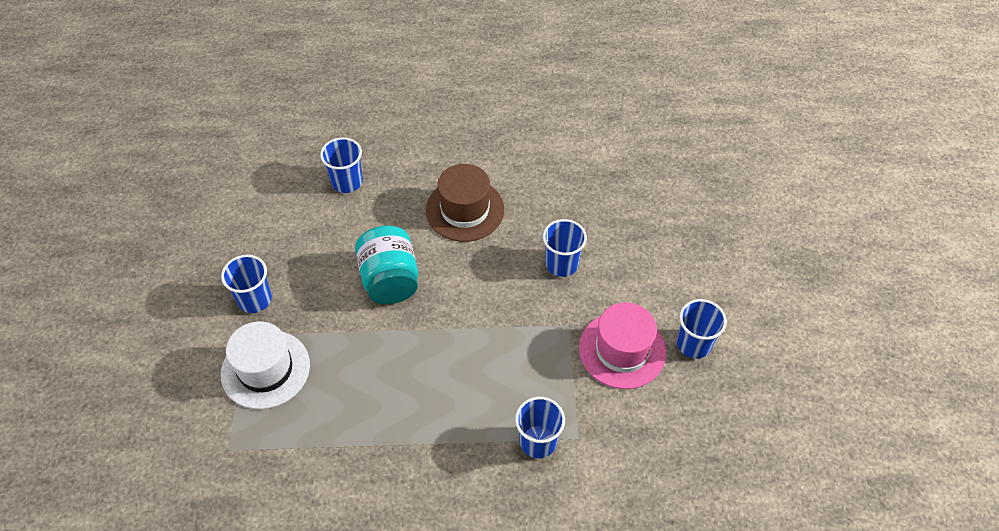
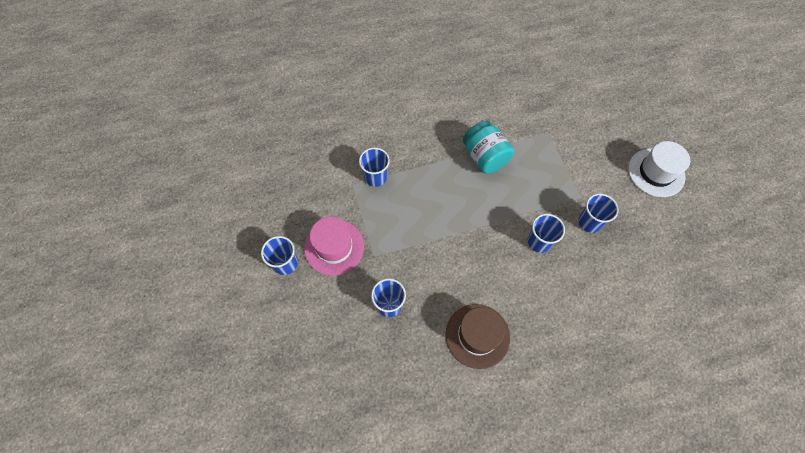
camera: 165 degrees right, 10 degrees up
white hat [221,321,310,409] -> white hat moved to [628,141,690,197]
blue cup [320,137,363,193] -> blue cup moved to [528,214,565,253]
turquoise jar [355,225,418,304] -> turquoise jar moved to [463,121,514,174]

